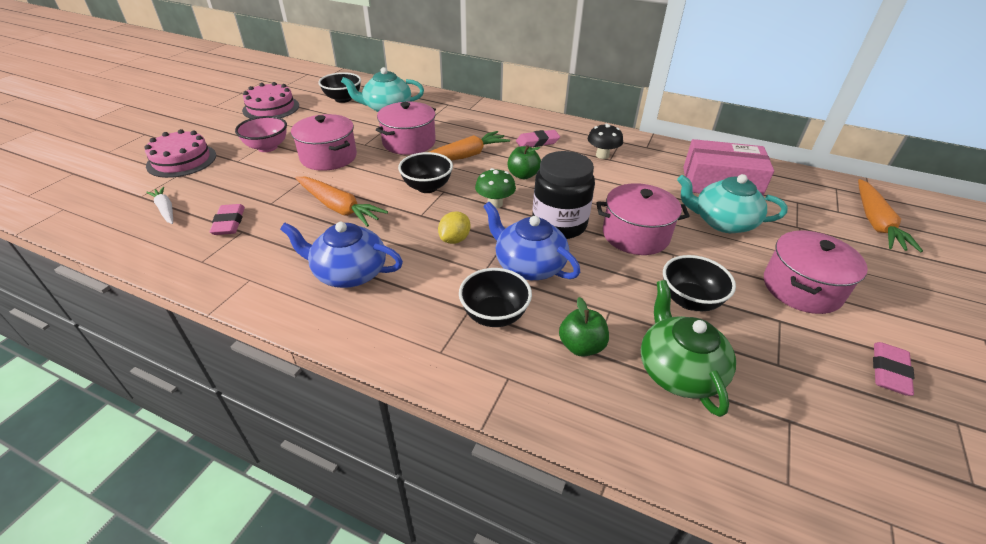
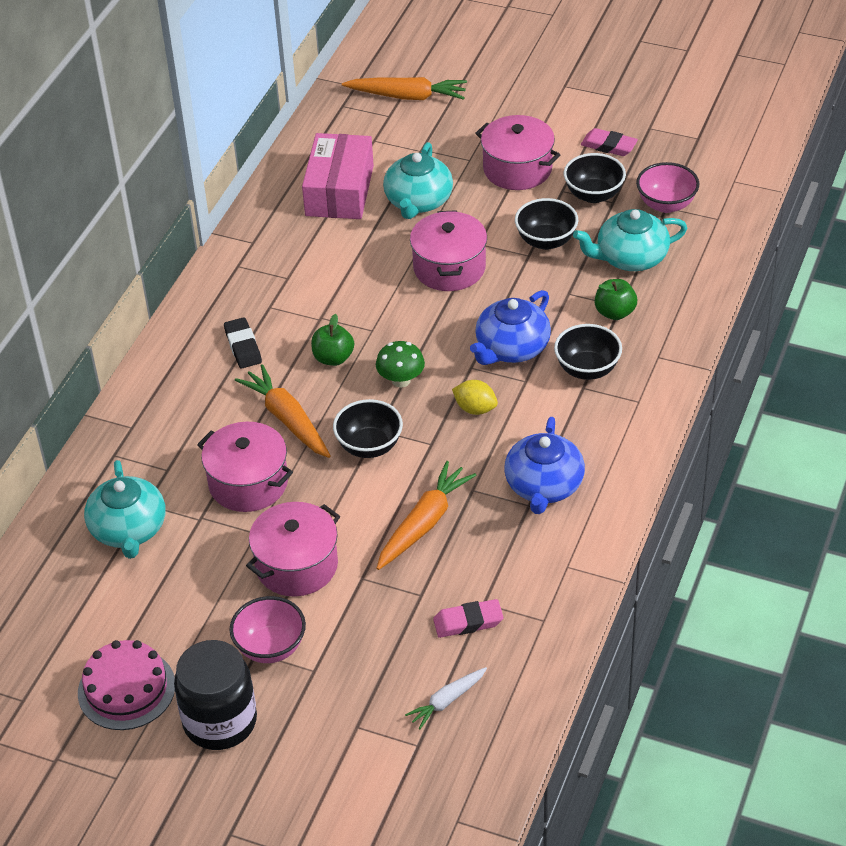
camera: 90 degrees left, 5 degrees up
pink cake [145,129,216,178] -> none
black bowl [318,72,361,103] -> black bowl moved to [564,153,626,203]
pink eraser [516,130,560,147] -> black eraser [224,317,262,368]
black jar [532,151,595,239] -> black jar moved to [174,640,257,750]
black mushroom [588,123,623,159] -> none
green teapot [641,280,736,417] -> turquoise teapot [573,209,687,271]
none -> pink bowl [636,162,699,213]

